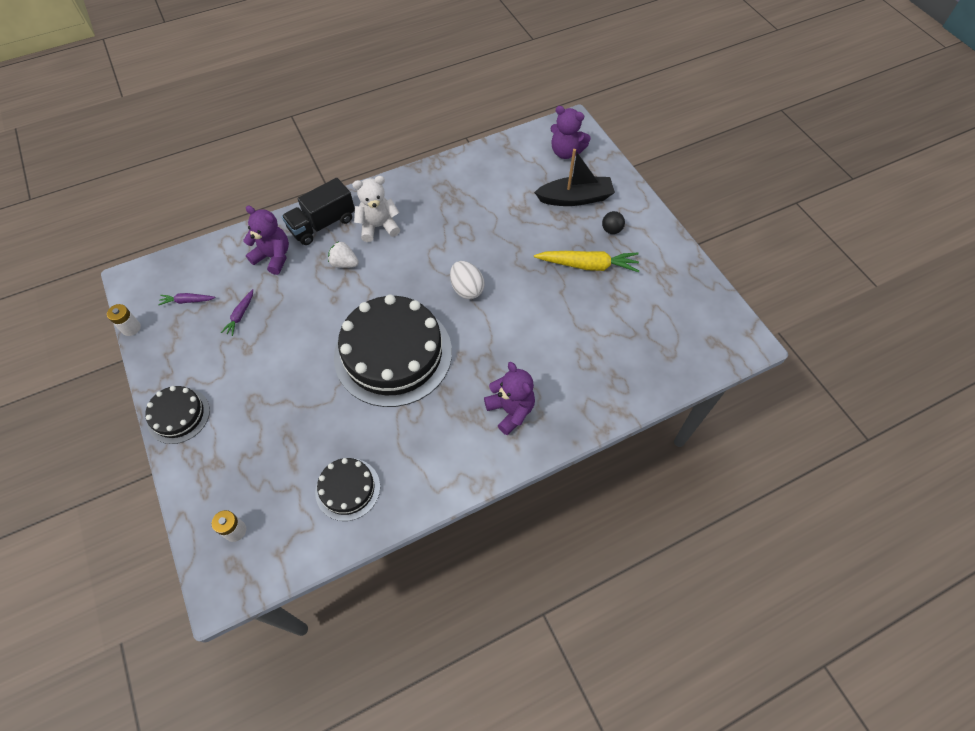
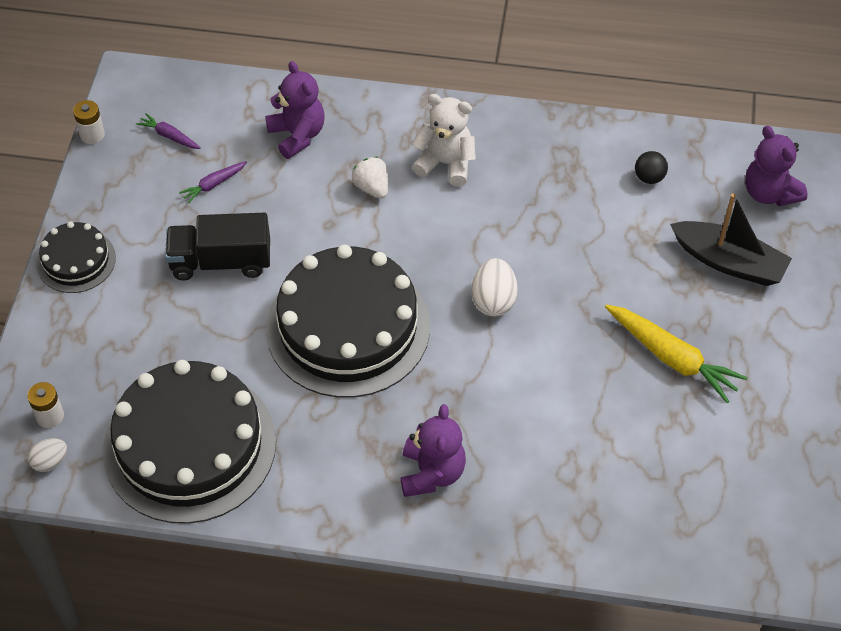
camera: 35 degrees right, 5 degrees down
black truck [282,178,355,245] -> black truck moved to [165,213,270,280]
black cake [315,458,380,521] -> black cake [103,360,276,524], size x2.03
black ball [602,211,625,234] -> black ball moved to [635,151,668,184]
none -> white egg [28,438,67,472]

